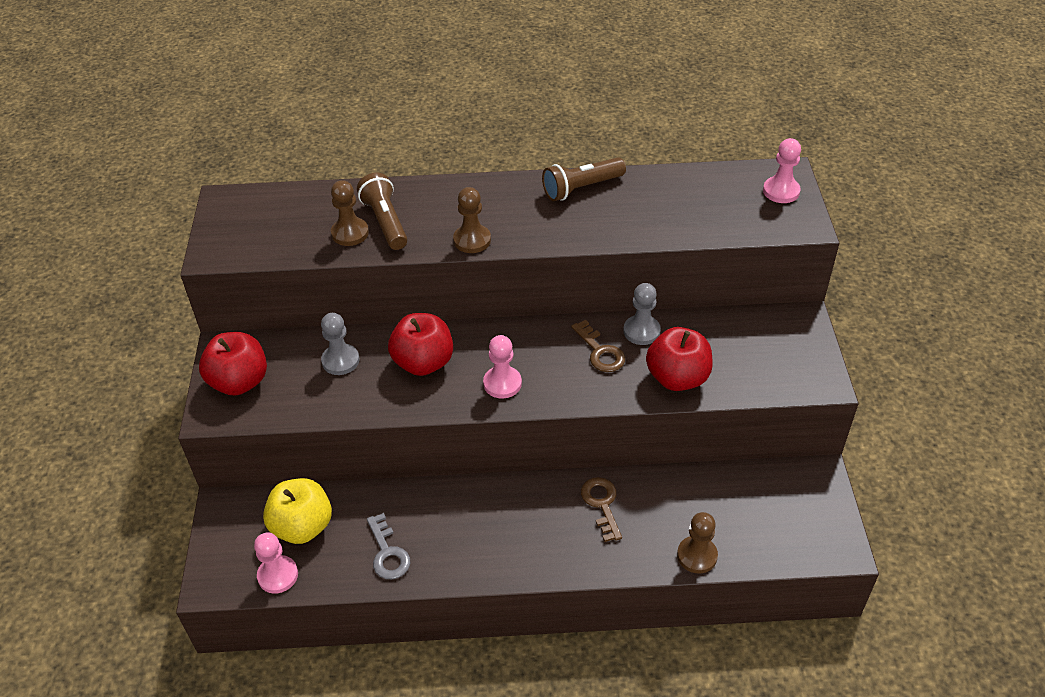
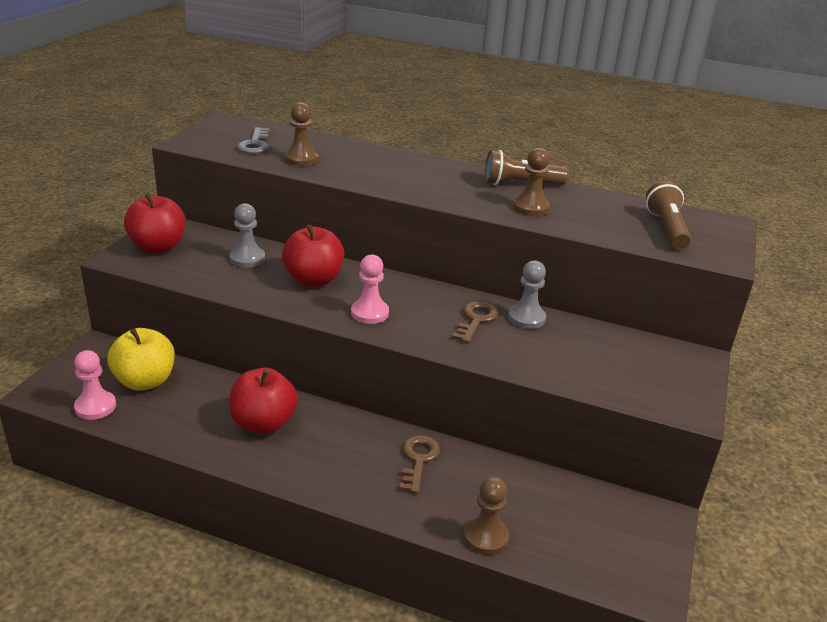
camera: 20 degrees right, 15 degrees down
brown flashlight [357,173,407,250] -> brown flashlight moved to [646,181,691,250]
grey key [367,513,410,579] -> grey key moved to [237,127,269,154]
brown pawn [453,187,491,253] -> brown pawn moved to [513,148,550,216]
brown key [571,320,625,372] -> brown key turned 150 degrees counterclockwise [452,301,499,343]
red apple [646,327,713,391] -> red apple moved to [229,368,298,434]
pink pawn [763,138,801,203] -> none

